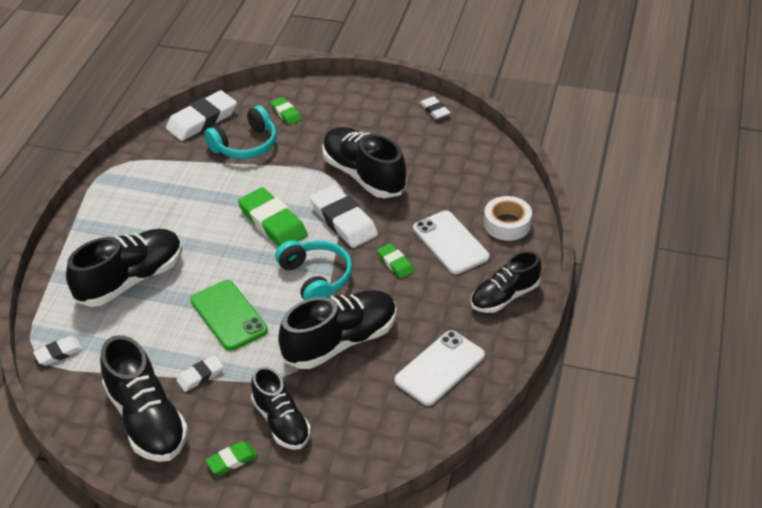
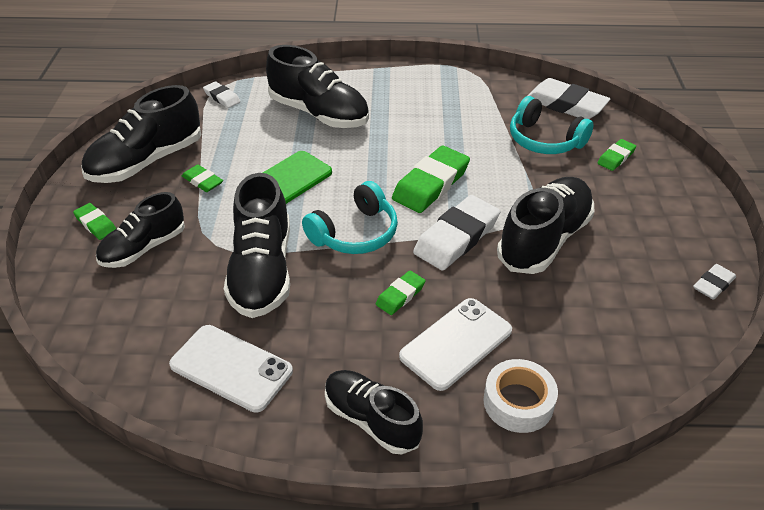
camera: 75 degrees right, 0 degrees up
white eraser [176,355,223,392] -> green eraser [182,165,223,192]
black shoe [278,290,397,369] -> black shoe turned 45 degrees clockwise [224,173,290,318]

